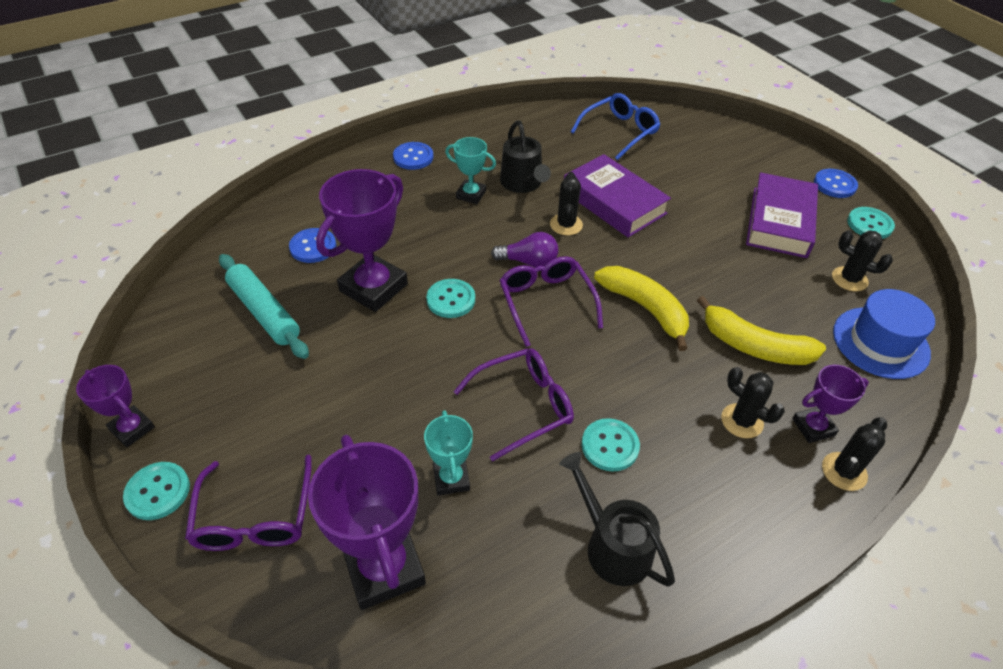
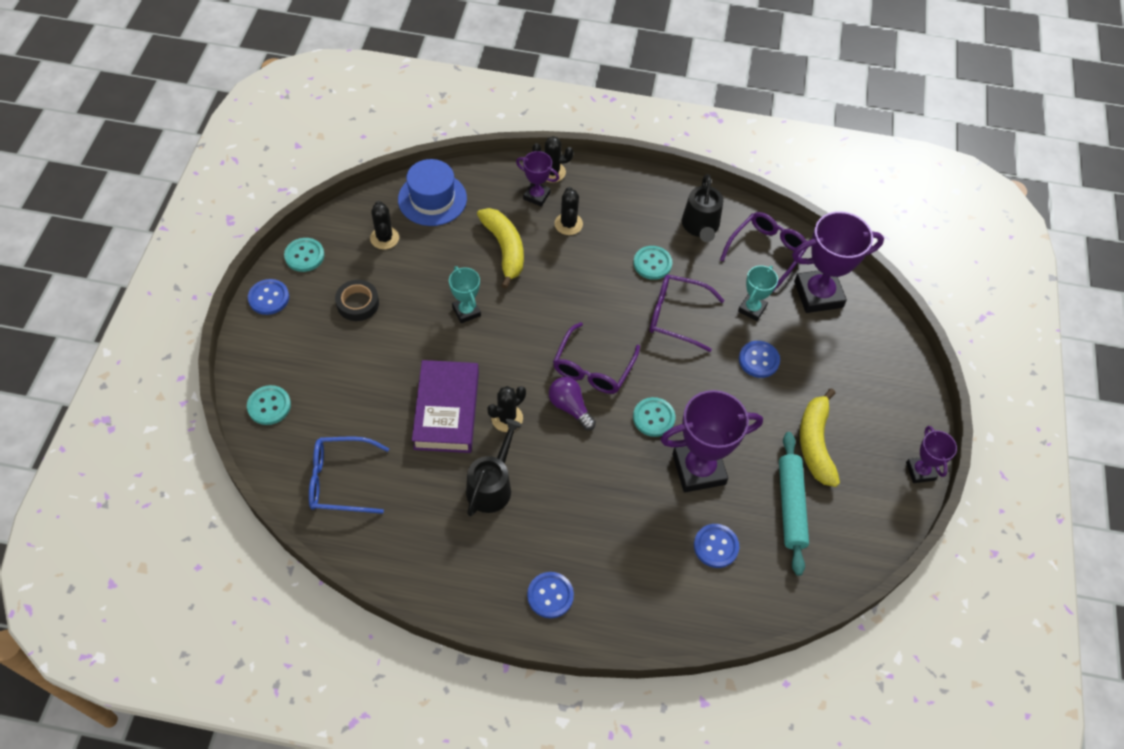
camera: 140 degrees left, 10 degrees up
turquoise button [123,462,190,520] -> turquoise button moved to [247,385,291,425]
purple glasses [185,455,312,551] -> purple glasses moved to [720,212,808,292]
purple trophy [308,435,426,610] -> purple trophy turned 60 degrees clockwise [792,211,884,313]
turquoise trophy [445,137,496,204] -> turquoise trophy moved to [449,266,481,323]
yellow banana [594,266,689,351] -> yellow banana moved to [800,388,840,487]
purple book [746,172,818,258] -> black tape [335,280,379,321]
none -> blue button [739,341,780,378]

